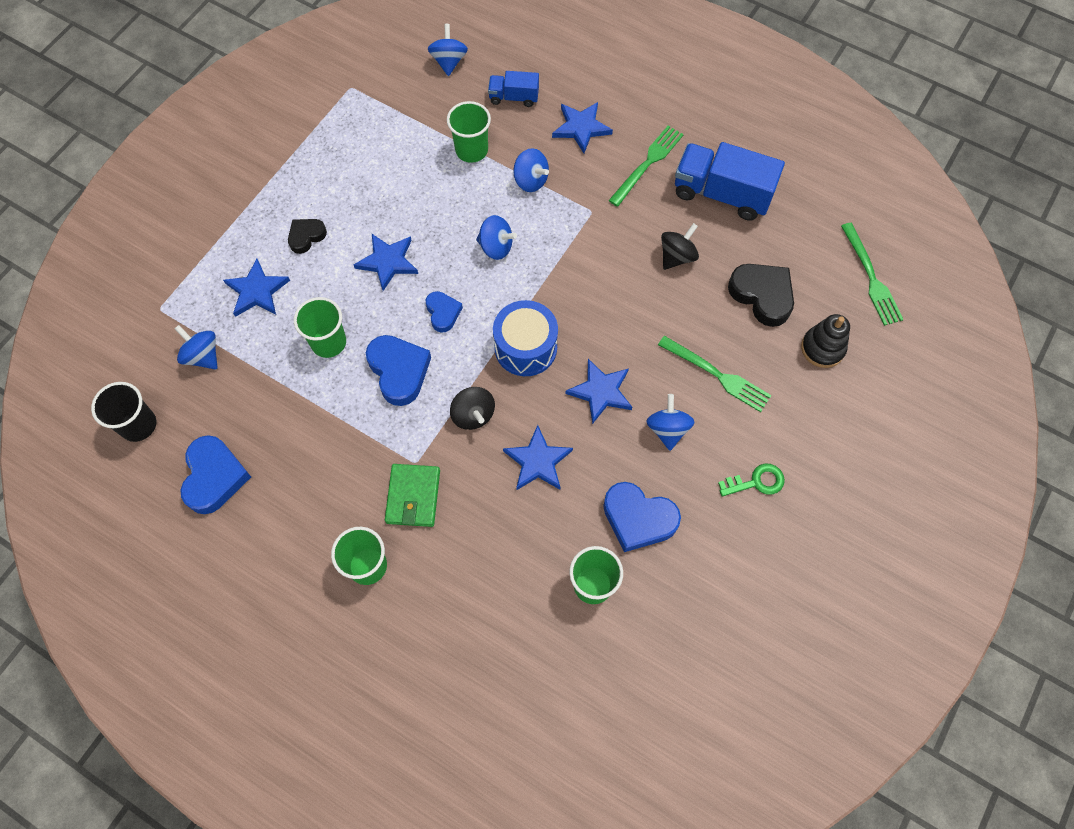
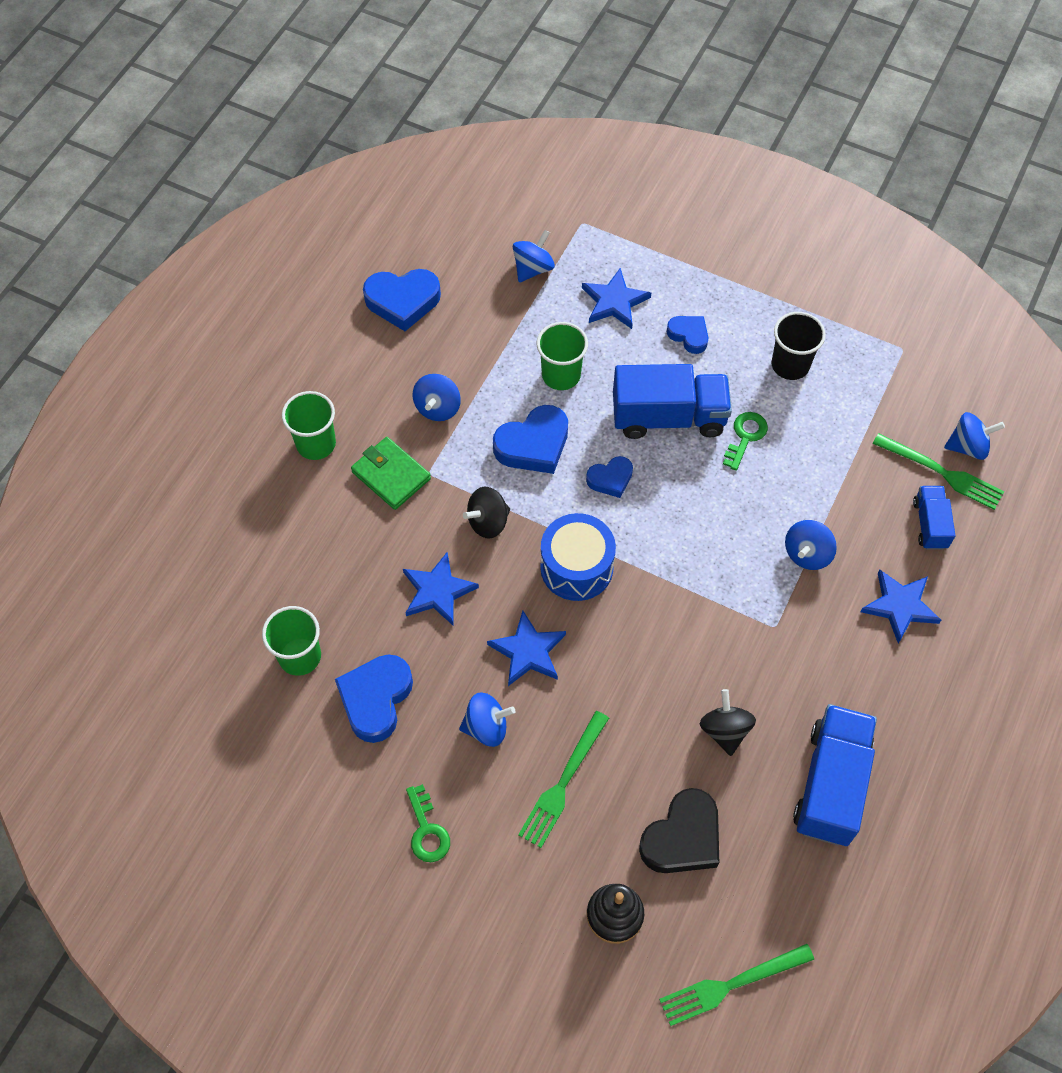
camera: 85 degrees right, 5 degrees down
black cup [91,382,156,442] -> black cup moved to [771,312,826,380]
black heart [288,219,327,254] -> blue heart [667,316,708,354]
blue star [354,234,418,291] -> blue truck [613,364,732,439]
green wallet [385,464,440,527] -> green wallet turned 45 degrees clockwise [351,437,431,510]
green cup [447,101,491,163] -> none
blue spinning top [476,215,517,260] -> blue spinning top moved to [413,374,461,421]
green fork [608,126,684,207] -> green fork moved to [873,433,1004,510]
black spinning top [661,223,699,270] -> black spinning top turned 135 degrees counterclockwise [699,689,756,756]
none -> green key [723,412,768,471]

